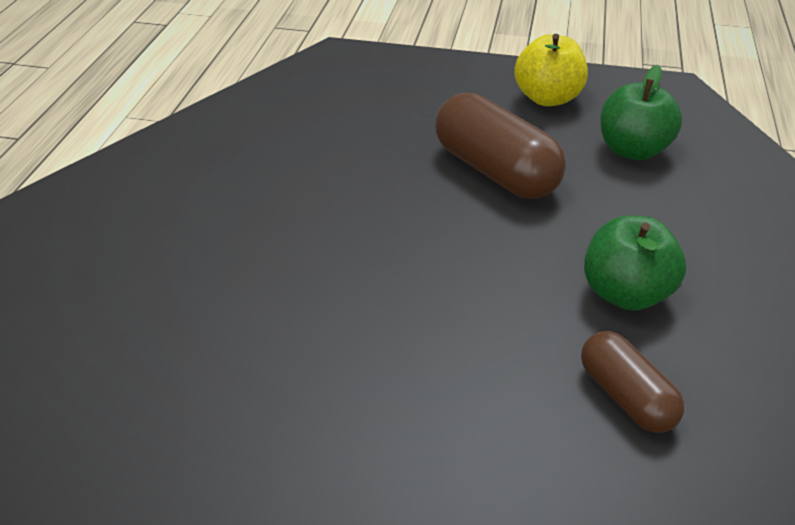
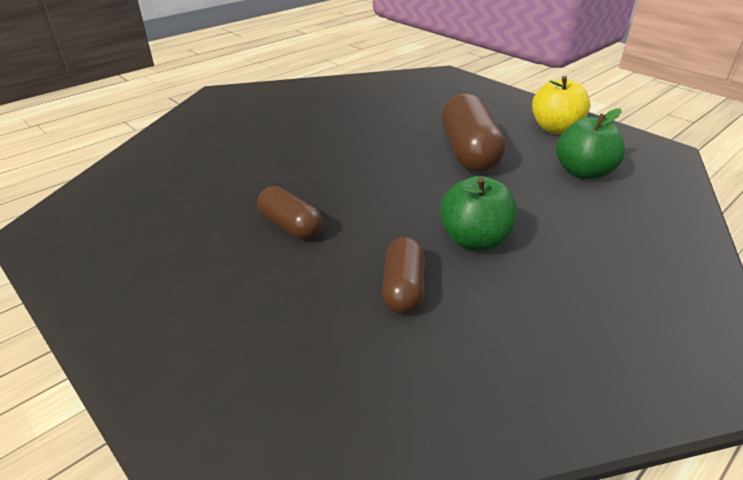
camera: 35 degrees right, 5 degrees down
none -> brown capsule [257,186,323,239]

